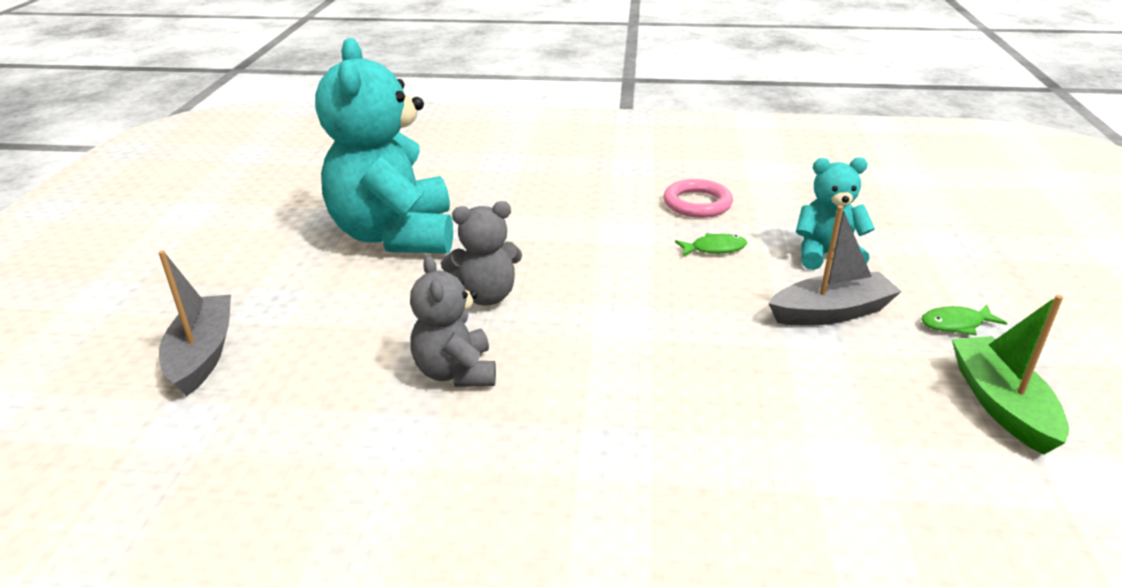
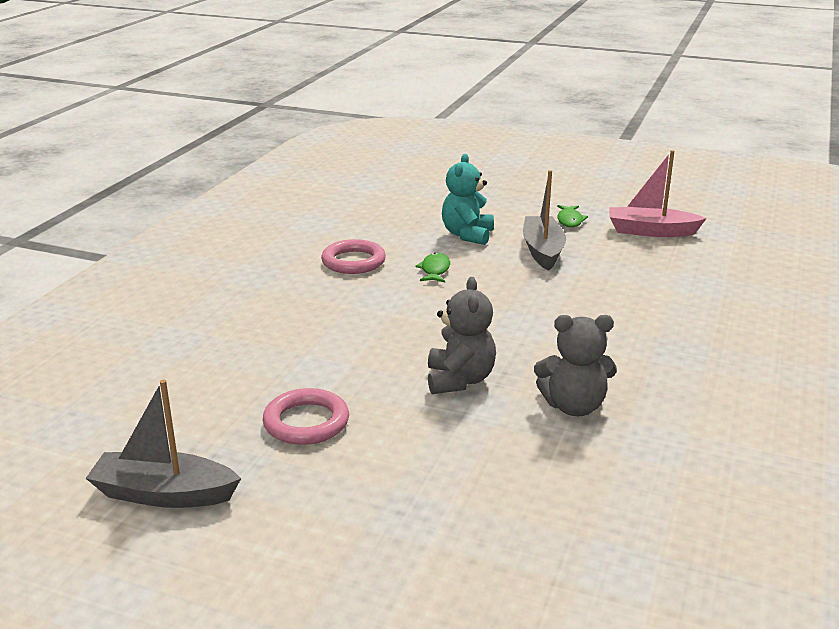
camera: 75 degrees left, 5 degrees down
grey boat [158,250,231,396] -> grey boat moved to [86,380,241,508]
turquoise teddy bear [315,38,453,253] -> pink ring [263,388,349,445]
green boat [952,295,1069,455] -> pink boat [609,150,707,237]

